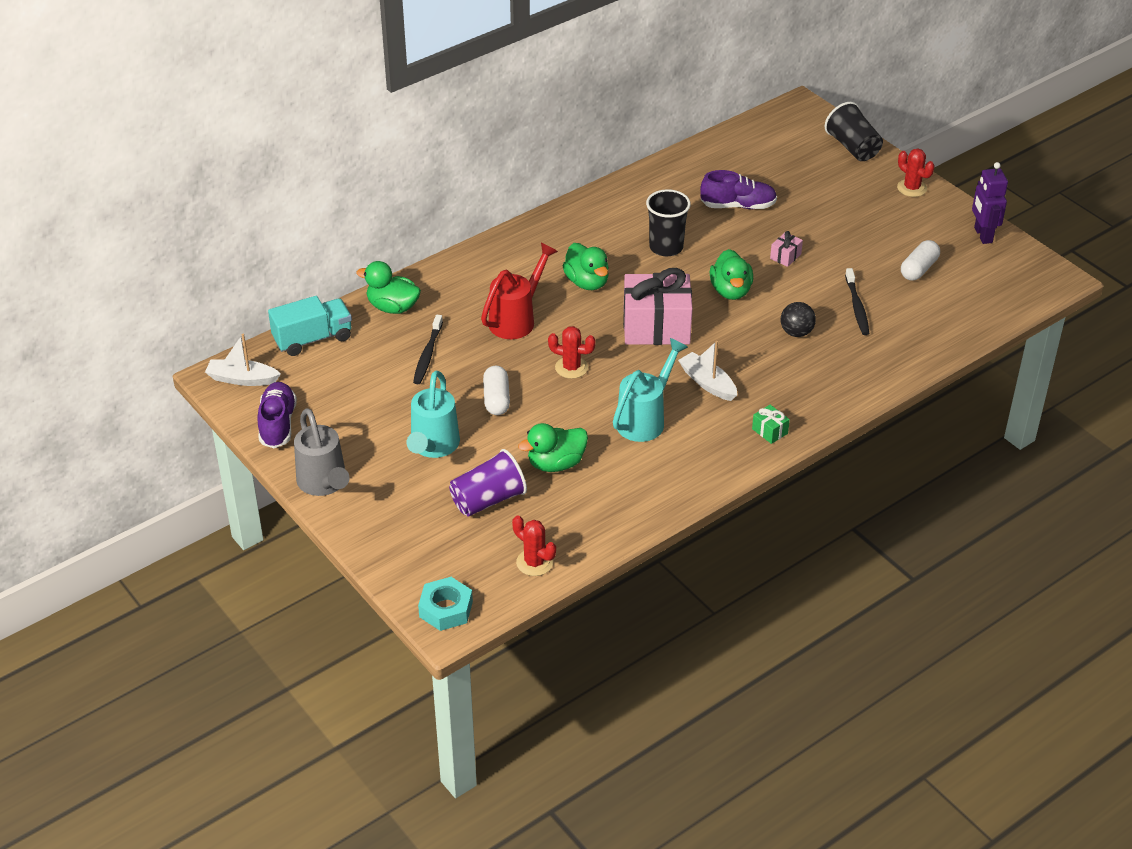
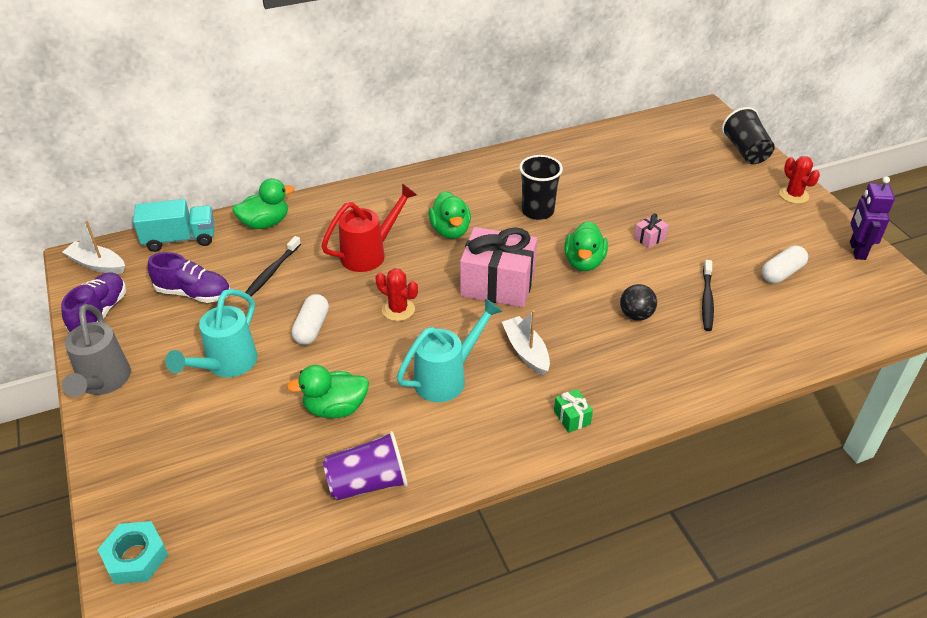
camera: 15 degrees right, 0 degrees up
green duck [356,261,421,314] -> green duck turned 120 degrees clockwise [232,178,295,229]
purple cup [449,449,527,517] -> purple cup moved to [323,431,408,501]
red cactus [512,515,556,576] -> none
purple shoe [700,170,777,209] -> purple shoe moved to [147,252,230,303]

